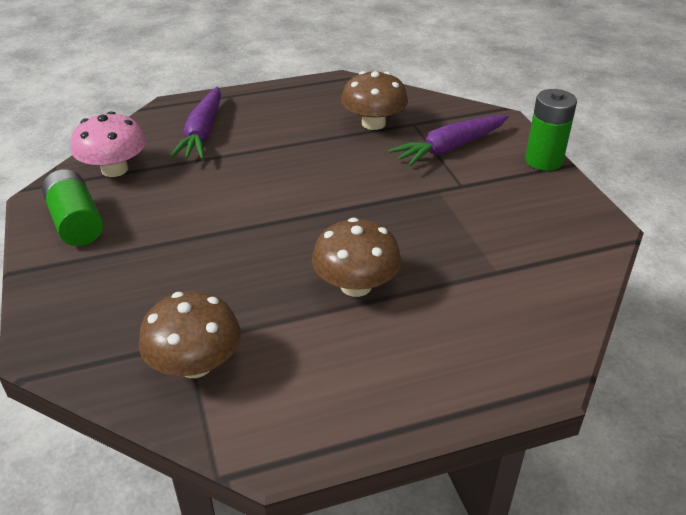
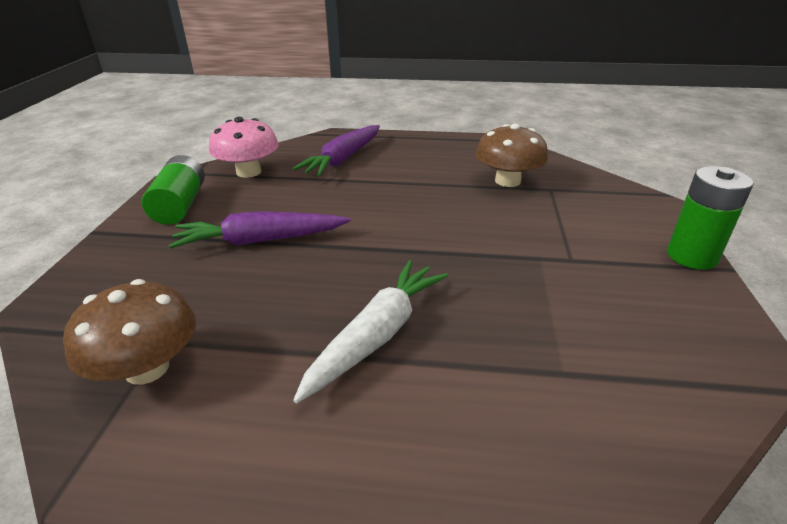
camera: 25 degrees right, 5 degrees down
brown mushroom [312,218,402,297] -> white carrot [293,260,449,403]
purple carrot [388,115,509,167] -> purple carrot moved to [169,211,351,249]

